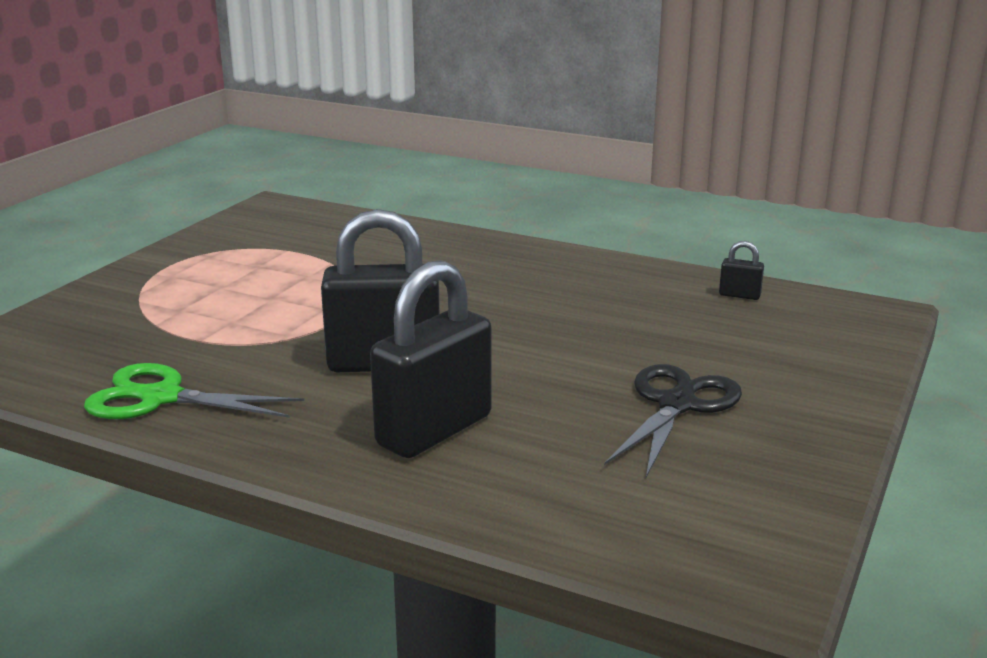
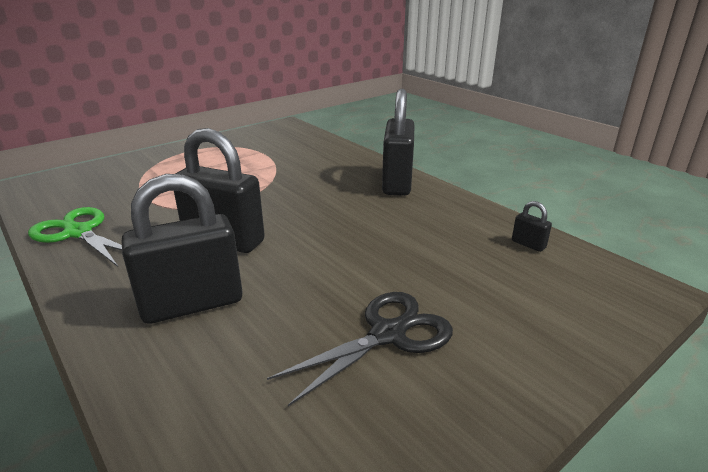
camera: 25 degrees right, 5 degrees up
none -> black padlock [382,89,414,196]

